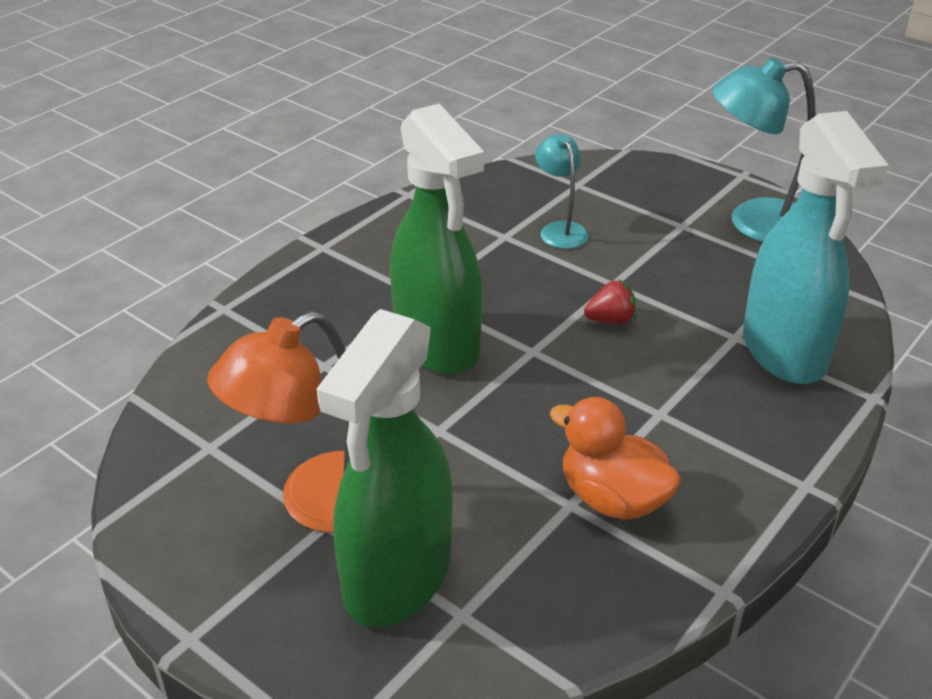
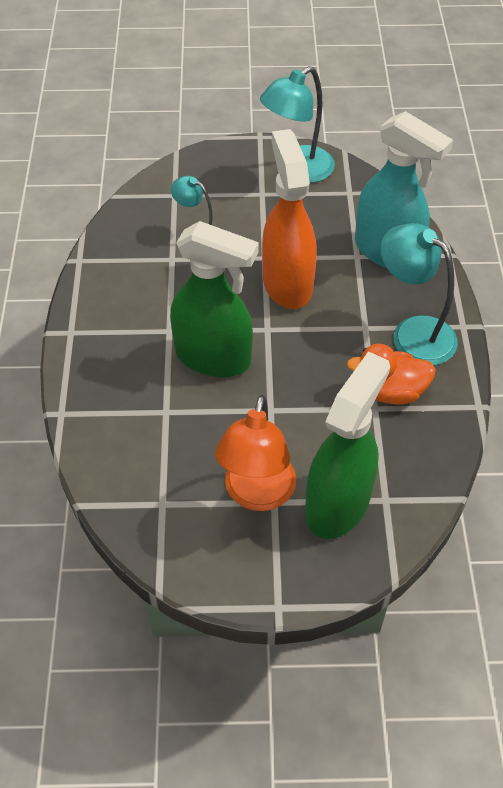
camera: 40 degrees left, 15 degrees up
green spray bottle [317,309,453,627] -> green spray bottle turned 135 degrees counterclockwise [305,351,390,539]
red strawberry [584,279,637,324] -> orange spray bottle [262,129,317,309]
none -> turquoise lamp [380,223,458,365]

